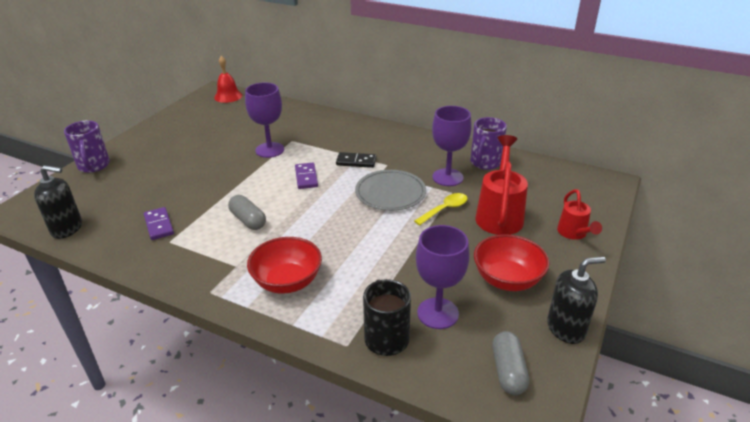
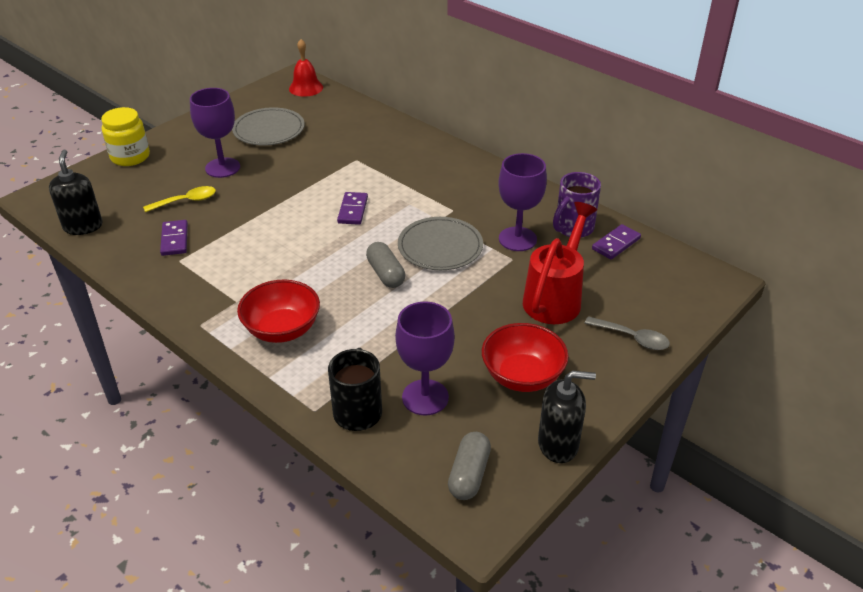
camera: 15 degrees right, 5 degrees up
black soap dispenser [34,165,82,239] -> black soap dispenser turned 120 degrees counterclockwise [49,150,103,235]
purple mug [64,121,110,173] -> yellow jar [101,107,150,166]
grey capsule [228,195,266,230] -> grey capsule moved to [366,242,405,288]
purple goblet [245,82,284,158] -> purple goblet moved to [190,88,240,178]
black domino [336,152,376,168] -> none
yellow spoon [414,193,468,225] -> yellow spoon moved to [143,186,216,212]
red watering can [557,189,602,240] -> grey spoon [585,316,670,350]
none -> grey plate [232,107,305,145]
none -> purple domino [592,224,641,259]

